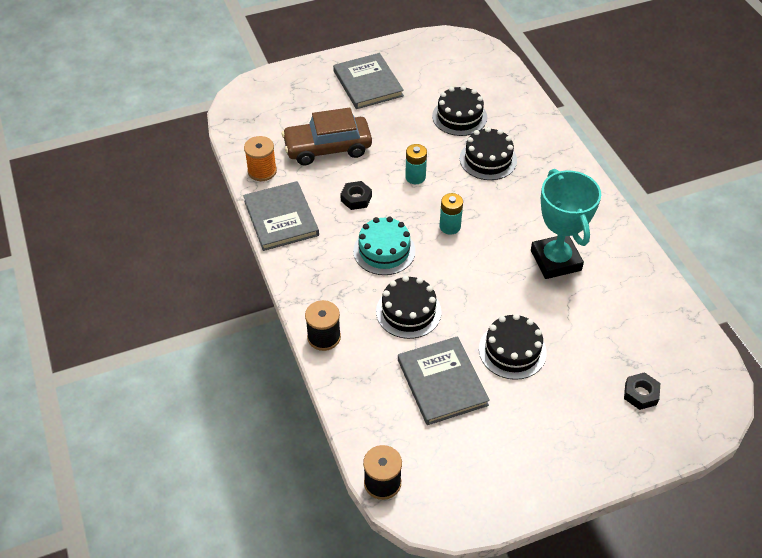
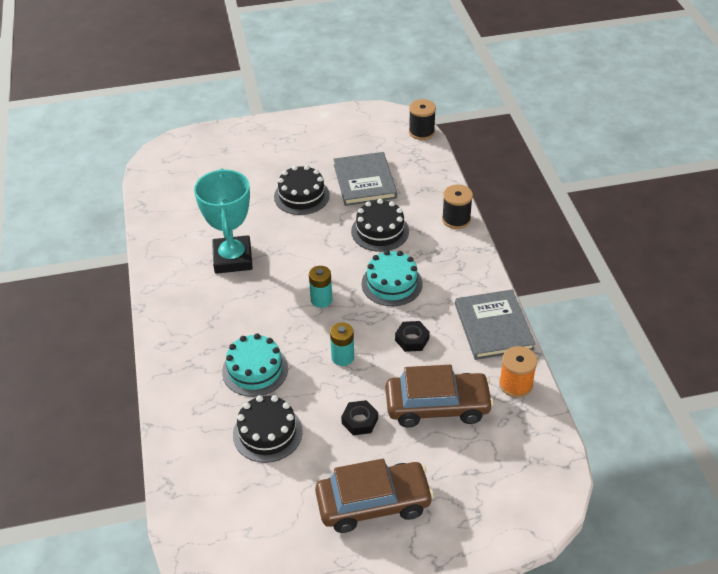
camera: 170 degrees left, 5 degrees down
grey book [333,53,404,109] -> brown car [315,459,434,533]
black cake [460,127,517,180] -> turquoise cake [222,333,288,397]
black nut [624,372,660,410] -> black nut moved to [341,400,378,435]

